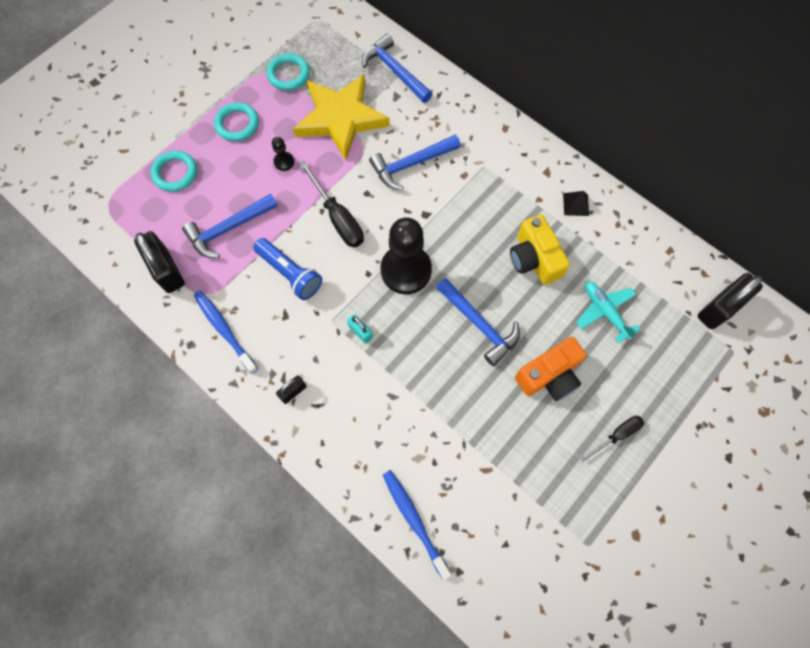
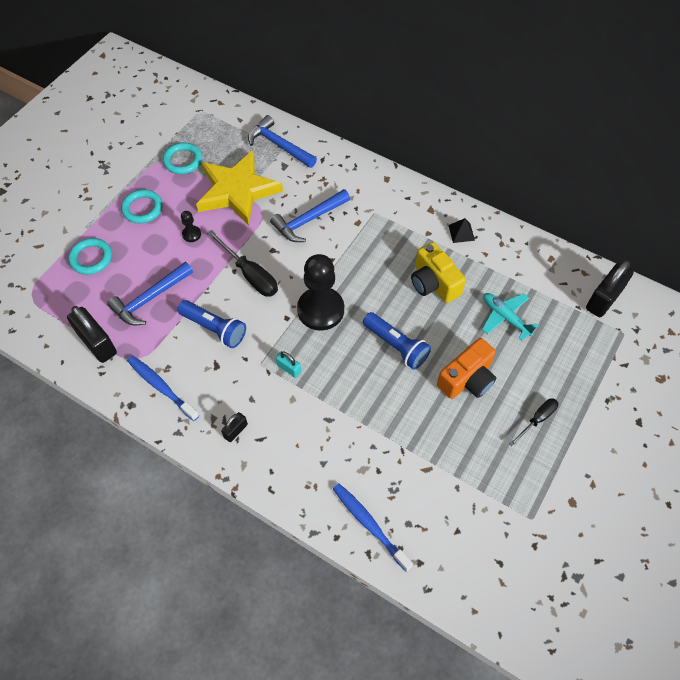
camera: 10 degrees left, 10 degrees down
blue hammer [436,278,520,366] -> blue flashlight [363,312,431,370]

